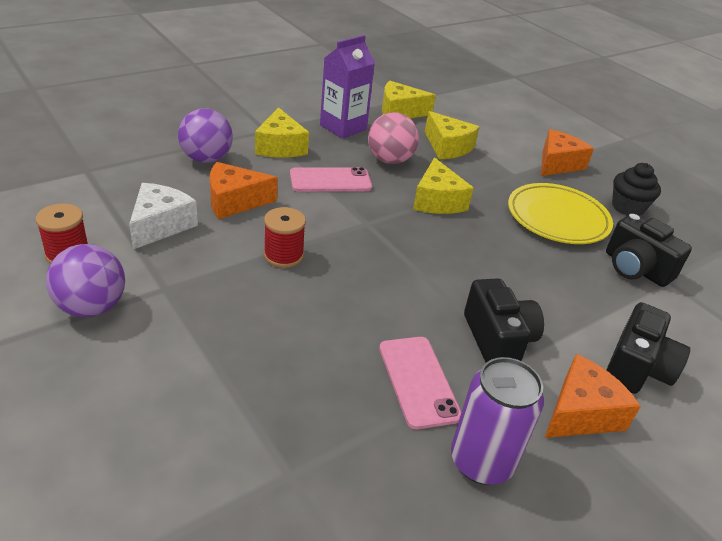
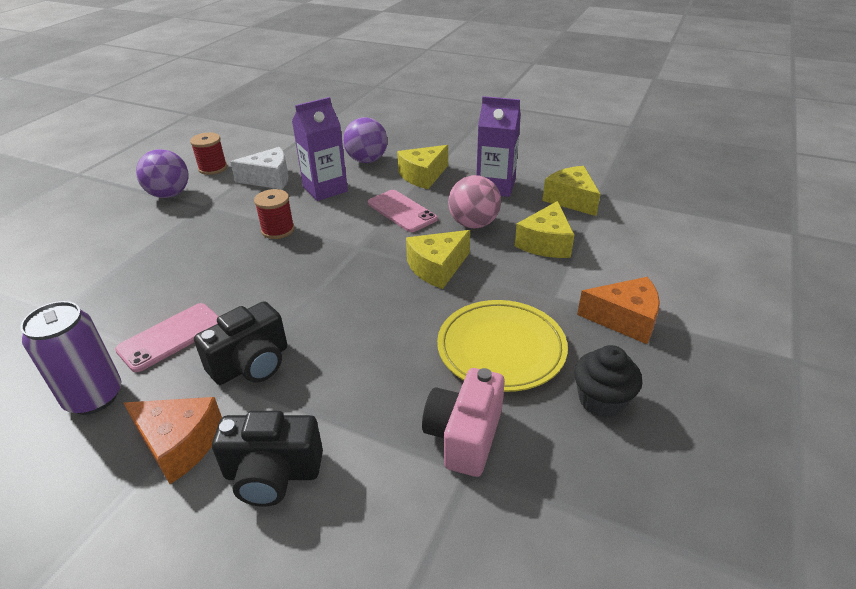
camera: 65 degrees right, 0 degrees up
orange cheese [210,162,277,219] -> purple carton [292,97,348,201]
black camera [606,214,692,287] -> pink camera [422,368,505,477]

